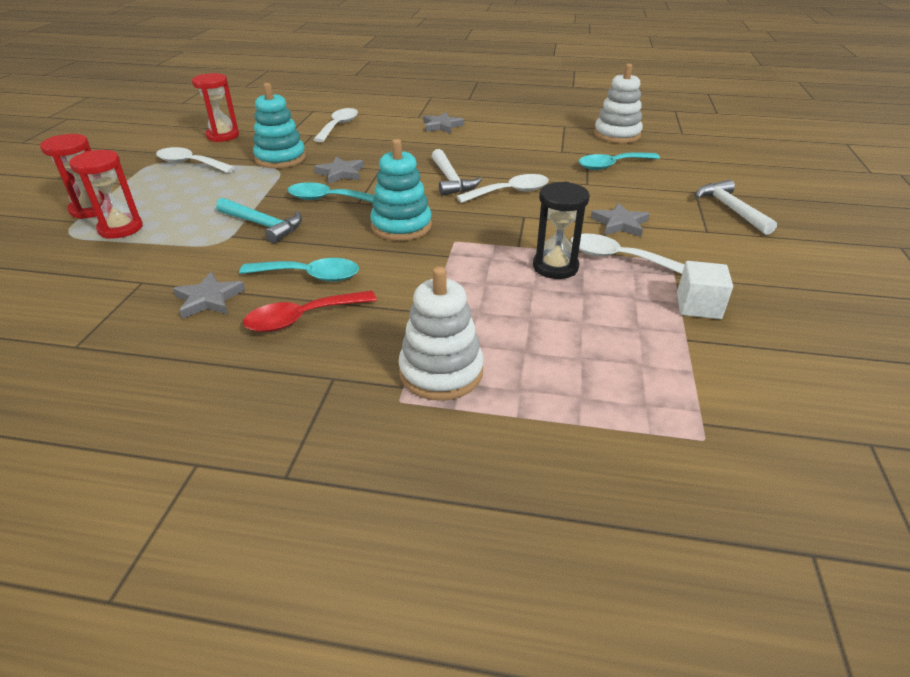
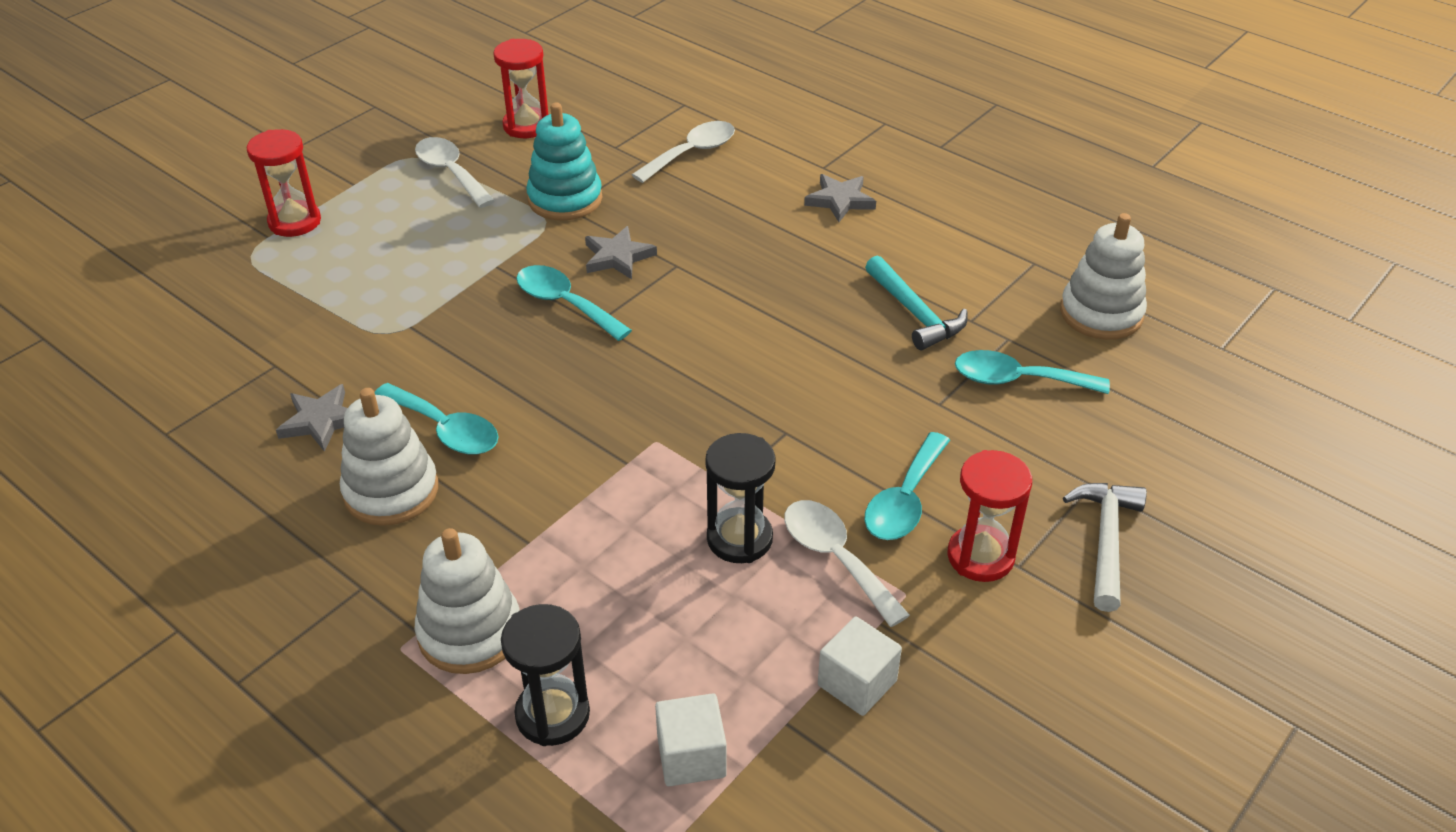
camera: 30 degrees right, 5 degrees up
red hourglass [69,150,143,239] -> red hourglass moved to [947,450,1032,582]
turquoise hammer [216,198,302,243] -> turquoise hammer moved to [865,256,968,350]
red spoon [243,291,377,332] -> white stacking toy [340,388,438,526]
turquoise stacking toy [370,139,432,241] -> none
white hammer [432,149,482,196] -> none
white spoon [456,174,549,203] -> none
grey star [591,203,649,237] -> turquoise spoon [864,432,950,540]
none -> black hourglass [501,604,590,746]
none -> white cube [655,693,727,786]

